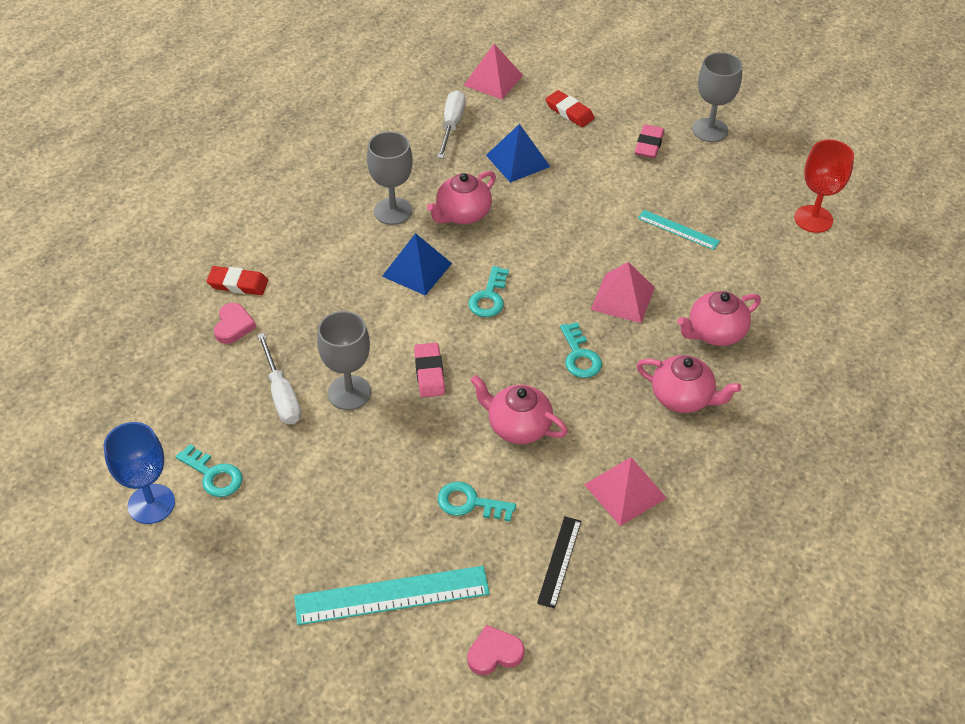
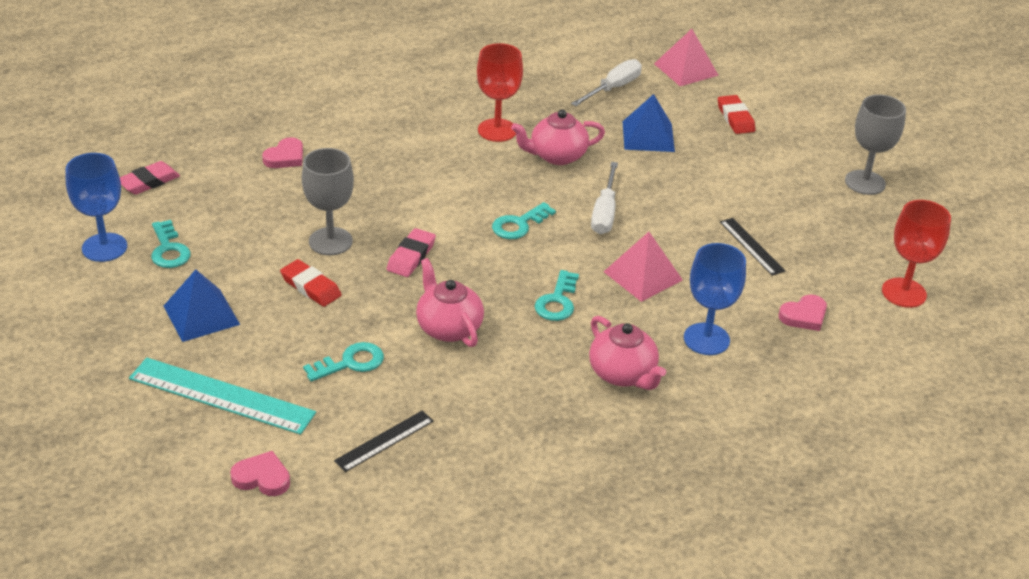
camera: 30 degrees right, 10 degrees down
red eraser [206,266,268,295] -> red eraser moved to [280,259,342,307]
white screwdriver [257,333,301,424] -> white screwdriver moved to [591,162,618,234]
grey goblet [367,131,413,225] -> red goblet [477,43,523,142]
blue pyramid [382,233,452,296] -> blue pyramid moved to [164,269,240,342]
turquoise key [438,482,516,522] -> turquoise key turned 105 degrees clockwise [303,342,384,382]
pink pyramid [584,457,667,526] -> none
pink eraser [635,125,664,158] -> pink eraser moved to [120,161,180,195]
turquoise ruler [638,210,720,250] -> black ruler [720,218,785,276]
pink teapot [677,291,761,346] -> blue goblet [684,243,746,355]
none -> pink heart [779,294,827,331]

